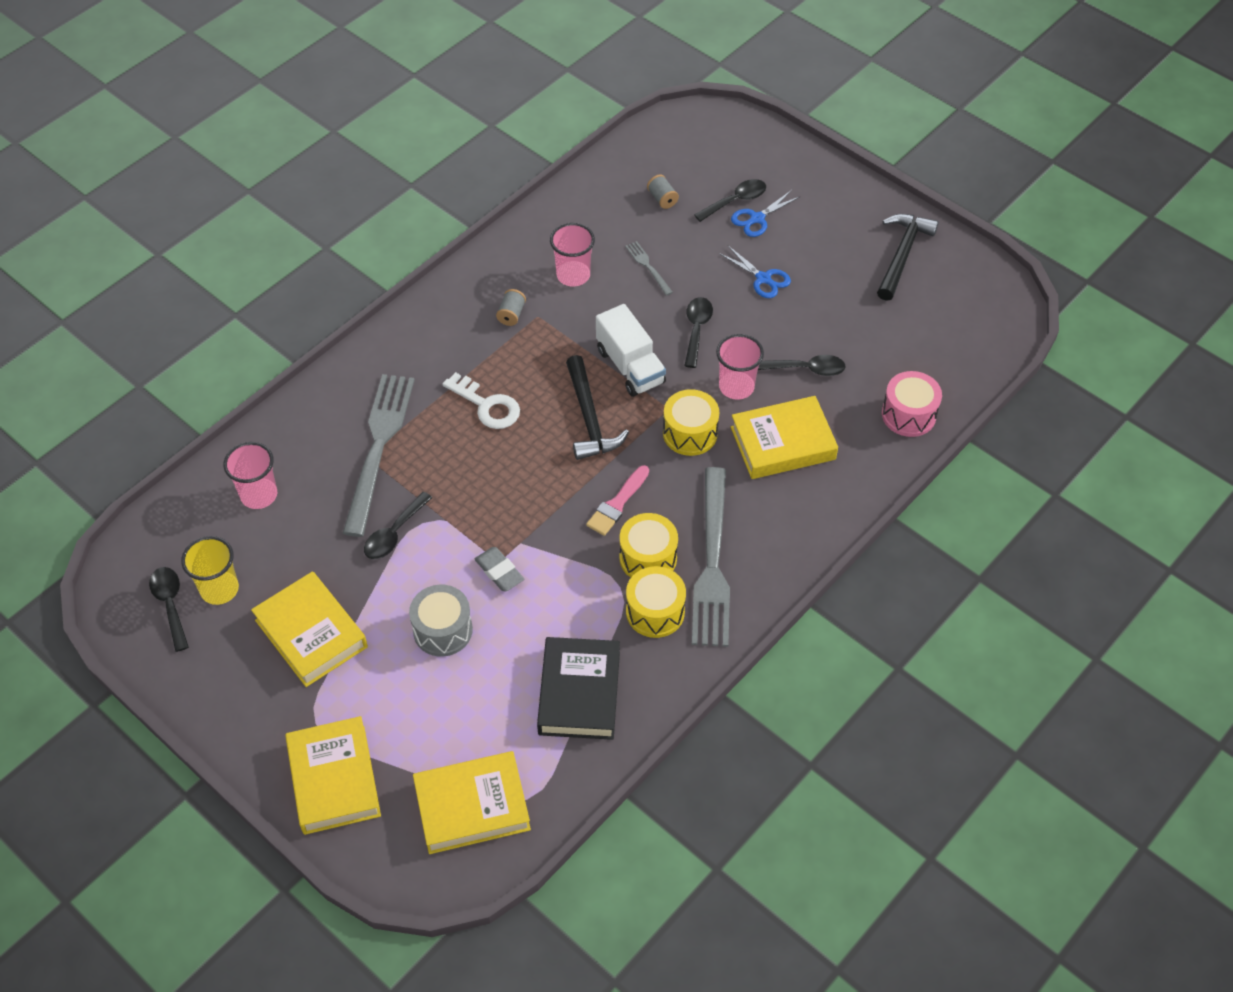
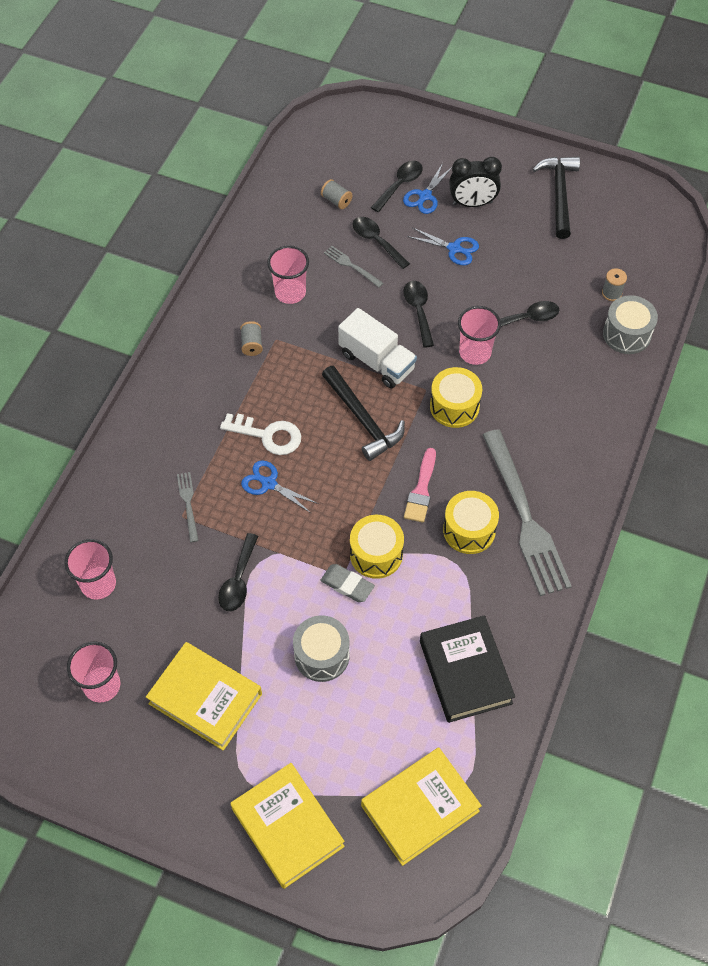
camera: 20 degrees left, 5 degrees up
black spoon [149,567,189,652] -> black spoon moved to [352,217,410,269]
yellow cup [181,536,239,605] -> pink cup [67,641,120,703]
grey fork [343,374,415,537] -> grey fork [177,472,199,542], size x0.43
yellow drum [626,566,686,638] -> yellow drum moved to [350,515,404,579]
yellow book [731,396,838,479] -> none
pink drum [882,371,942,437] -> grey drum [603,295,658,354]
none -> blue scissors [241,460,319,513]
none -> black clock [449,157,502,207]
none -> grey spool [602,268,627,301]

